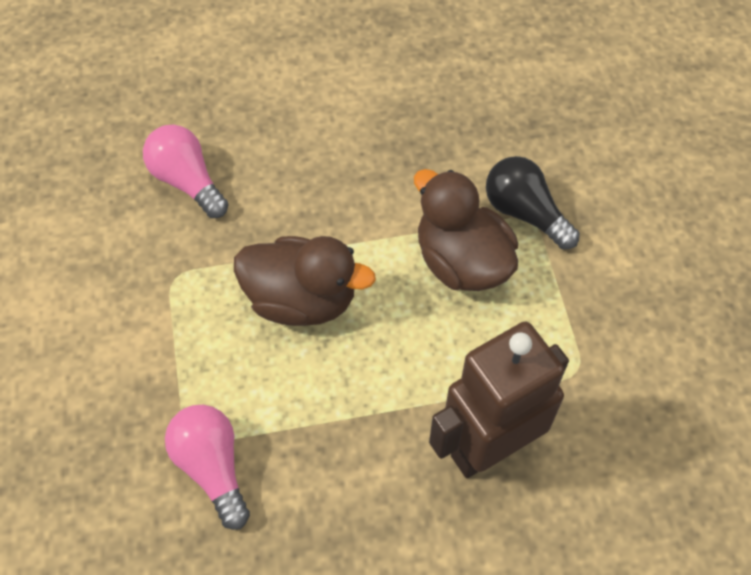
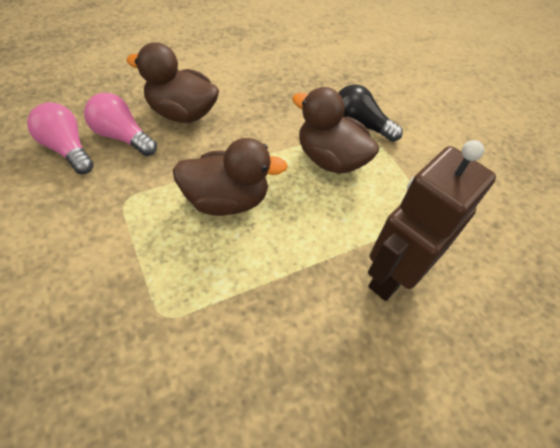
camera: 20 degrees left, 5 degrees down
pink light bulb [165,405,250,530] -> pink light bulb moved to [27,102,94,174]
none -> brown duck [126,42,219,123]

